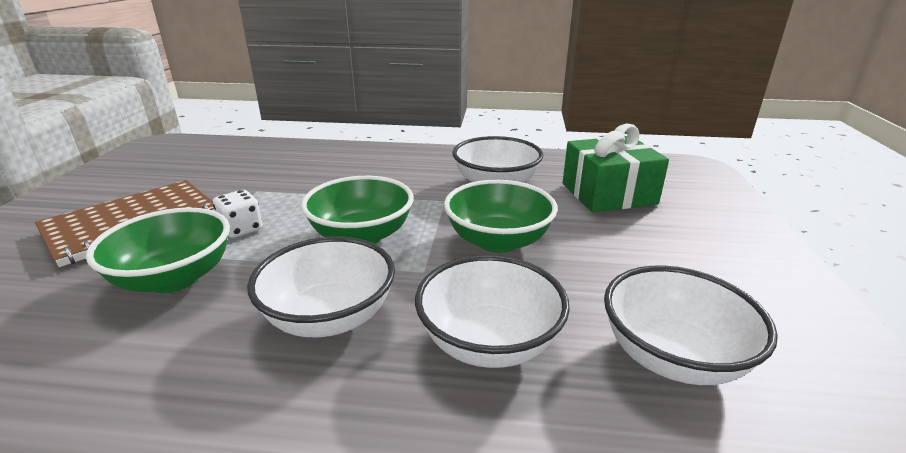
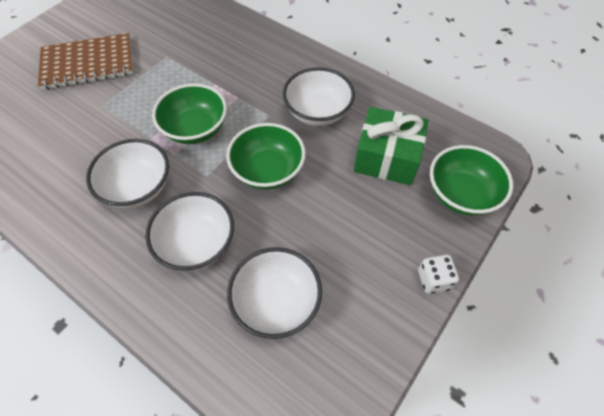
camera: 30 degrees right, 30 degrees up
green bowl [86,208,230,293] -> green bowl moved to [430,145,513,216]
white dice [213,190,263,238] -> white dice moved to [418,255,459,294]

